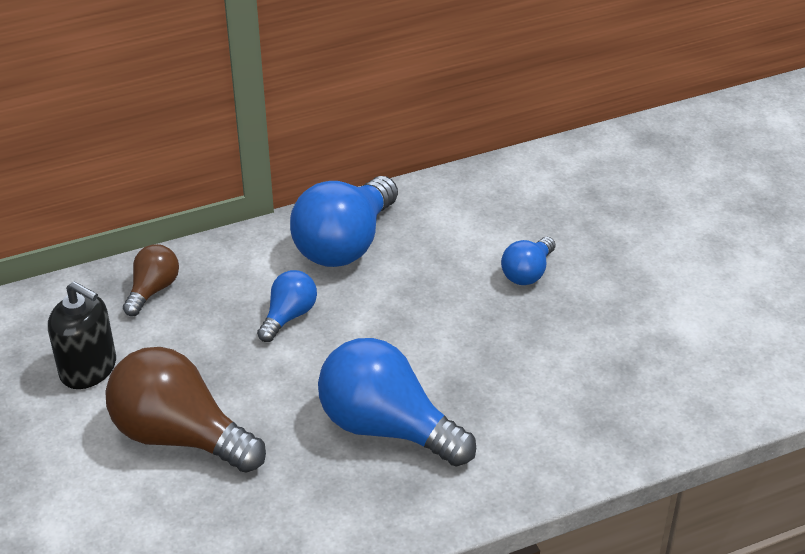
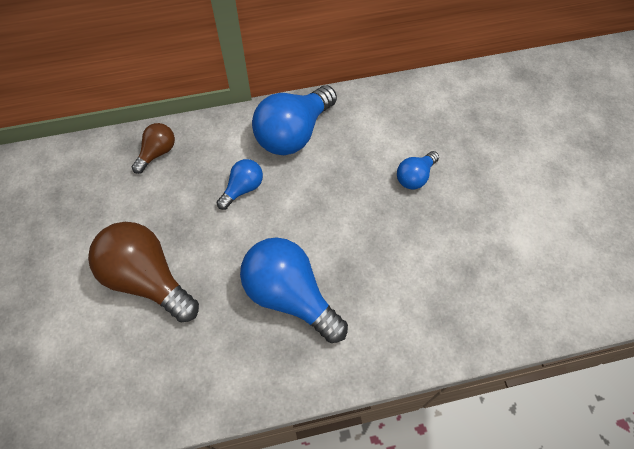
camera: 10 degrees right, 20 degrees up
black soap dispenser [48,281,116,389] -> none

